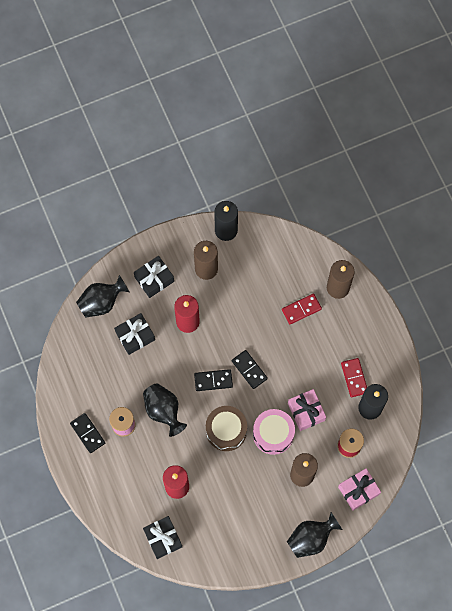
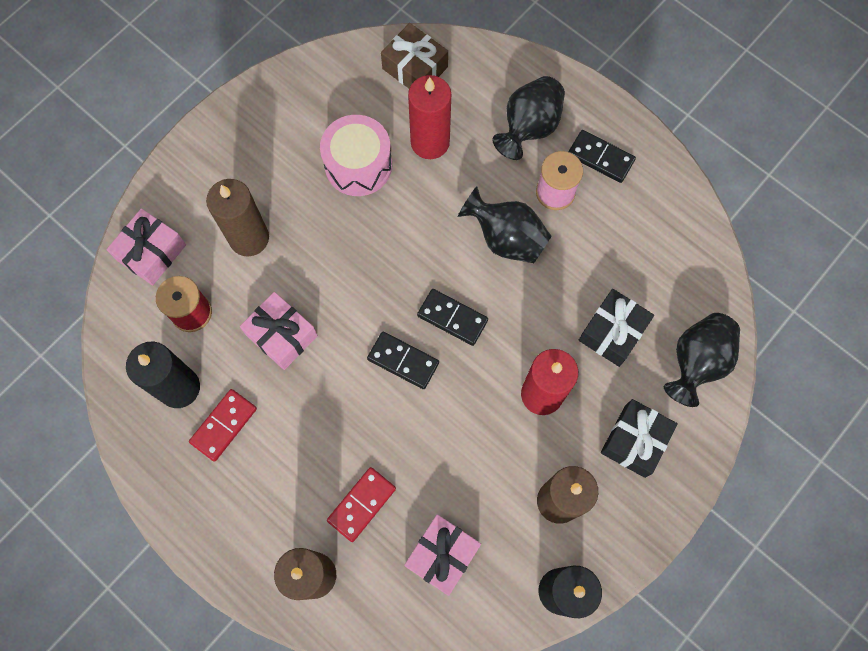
camera: 155 degrees right, 0 degrees up
black gift [143,516,182,559] -> brown gift [381,23,448,88]
black domino [194,369,233,391] -> black domino turned 60 degrees clockwise [417,289,488,346]
brown drum [206,406,247,451] -> none
pink drum [253,409,295,455] -> pink drum moved to [320,115,392,196]
black vase [287,512,342,558] -> black vase moved to [492,76,565,160]
red domino [341,358,367,397] -> red domino turned 75 degrees clockwise [189,389,257,462]
none -> pink gift [404,514,481,596]

